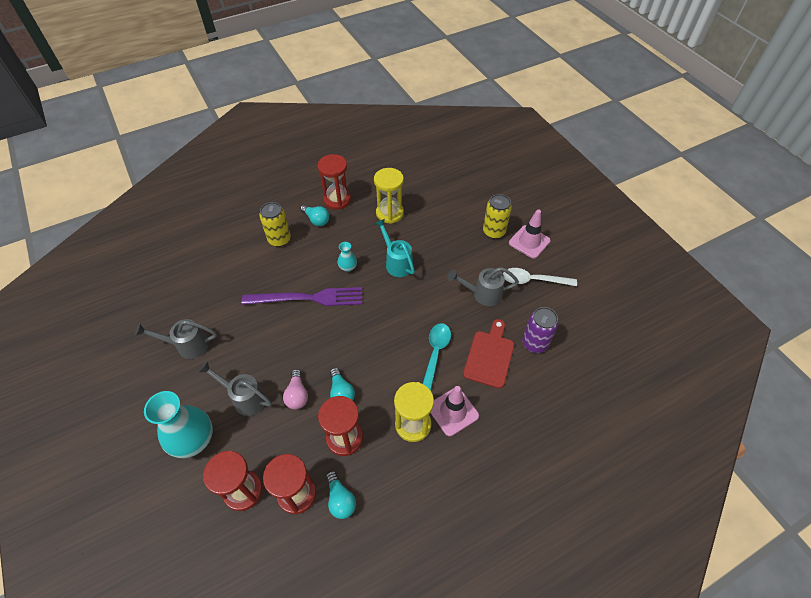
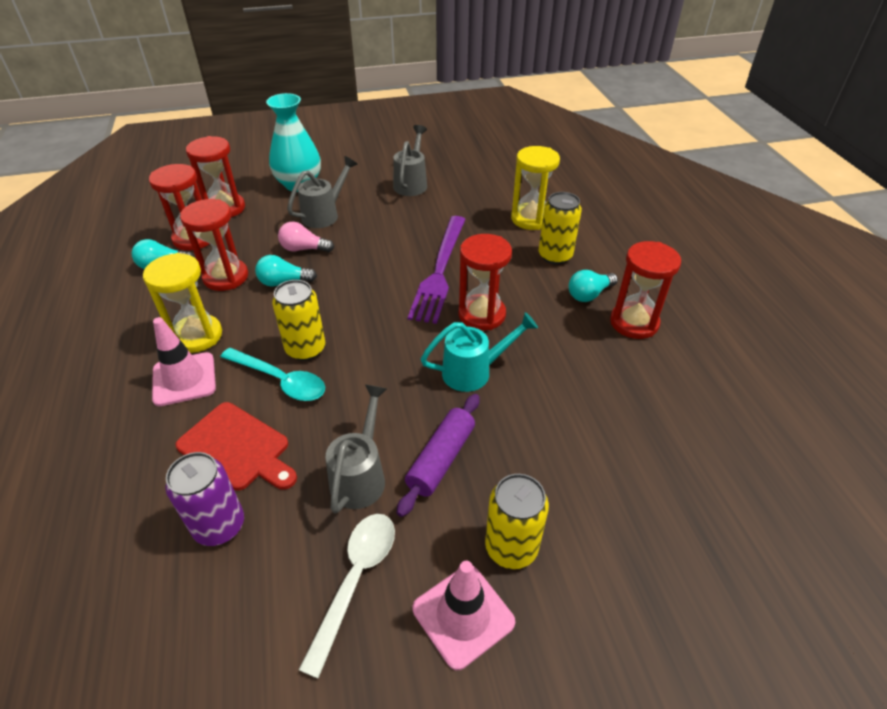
camera: 105 degrees right, 10 degrees down
turquoise vase [338,242,357,272] -> red hourglass [459,234,512,331]
yellow hourglass [374,168,404,224] -> yellow hourglass moved to [511,146,560,230]
none -> yellow can [272,280,325,361]
none -> purple rolling pin [397,394,480,517]

